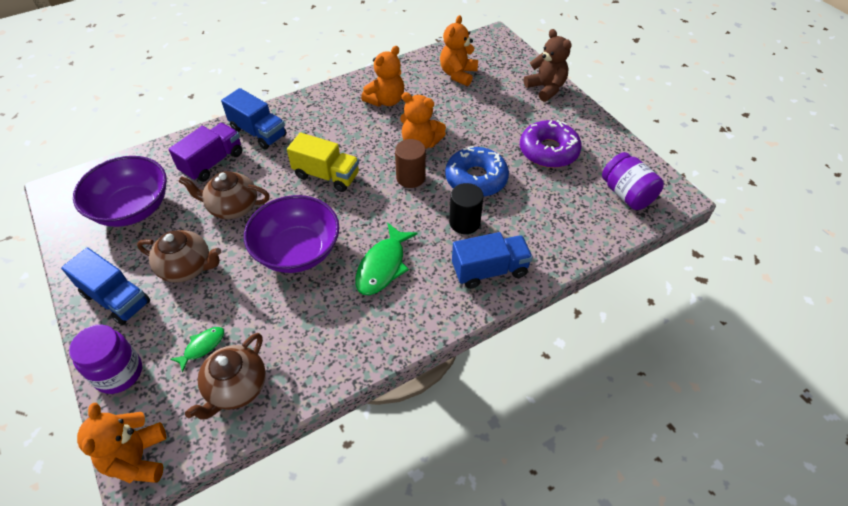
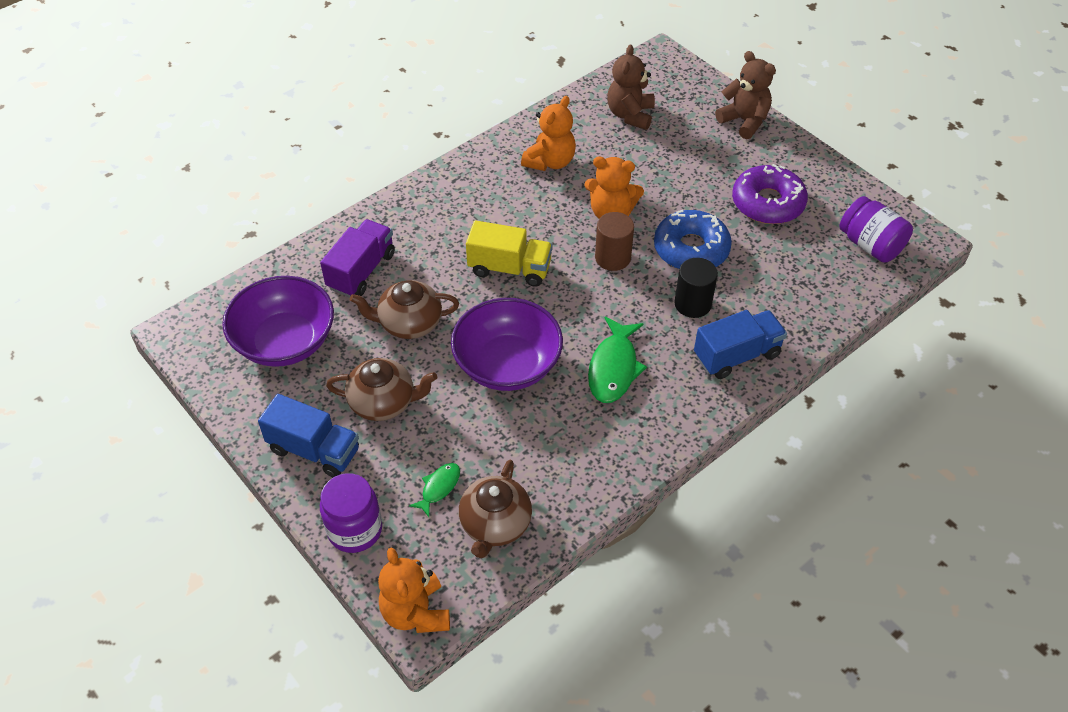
camera: 10 degrees left, 0 degrees up
blue truck [221,88,287,149] -> none
orange teddy bear [440,15,478,86] -> brown teddy bear [607,45,655,130]

